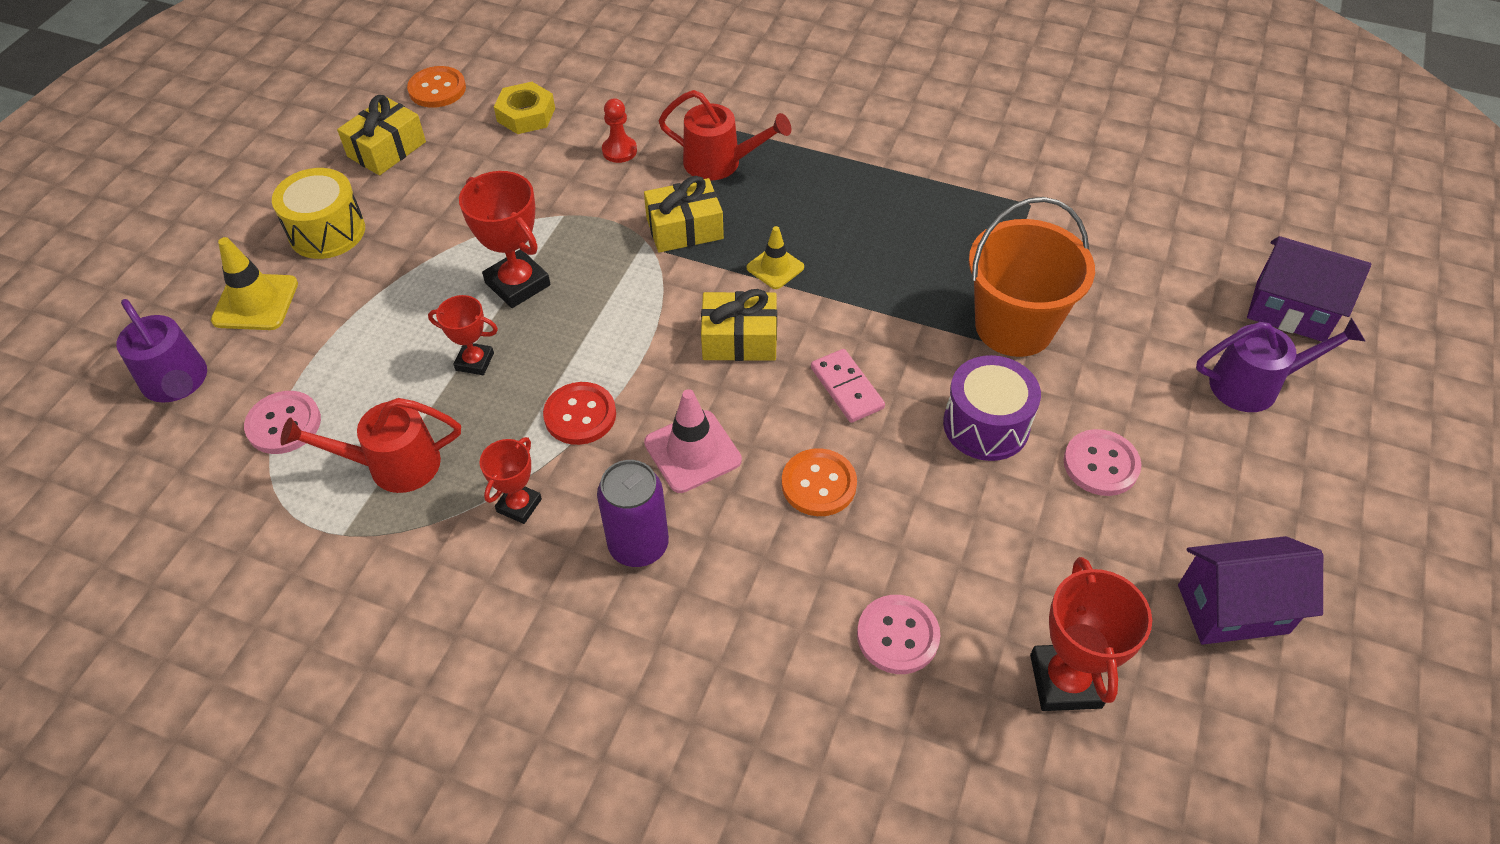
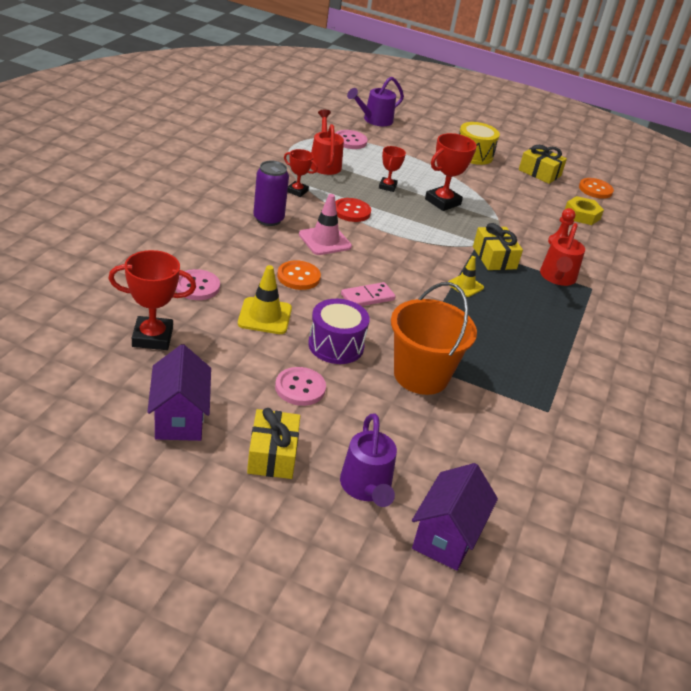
camera: 85 degrees right, 15 degrees down
yellow traffic cone [211,237,298,330] -> yellow traffic cone moved to [238,265,292,334]
yellow gift [701,289,777,361] -> yellow gift moved to [247,408,300,479]

